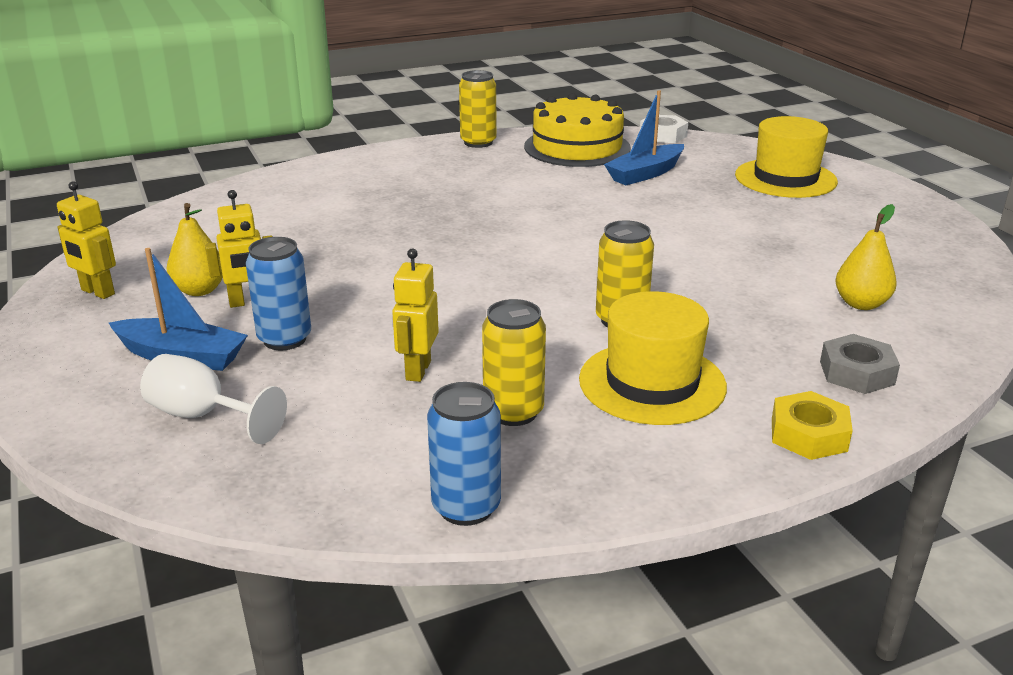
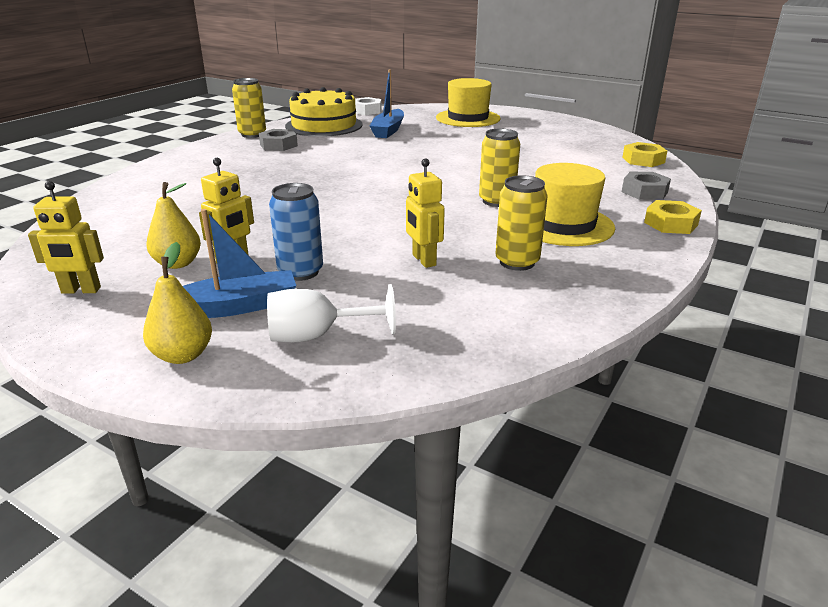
camera: 35 degrees left, 0 degrees up
blue can [427,382,501,526] -> none
yellow pear [836,204,897,310] -> yellow pear moved to [143,242,212,364]
none -> grey nut [259,129,298,151]
none -> yellow nut [622,142,667,167]

